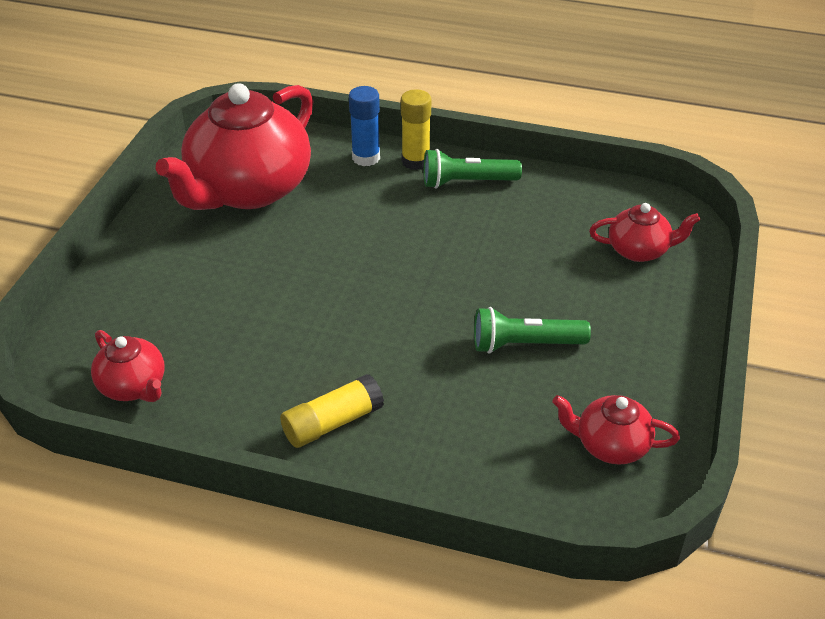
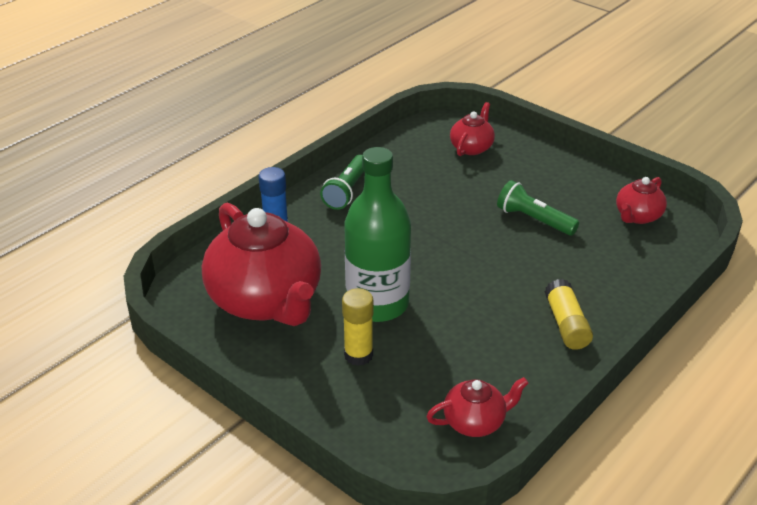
camera: 65 degrees left, 5 degrees down
yellow glue stick [401,89,431,170] -> yellow glue stick moved to [342,288,374,366]
green flashlight [474,307,591,353] -> green flashlight turned 105 degrees clockwise [497,180,579,236]
none -> green bottle [344,147,411,322]

